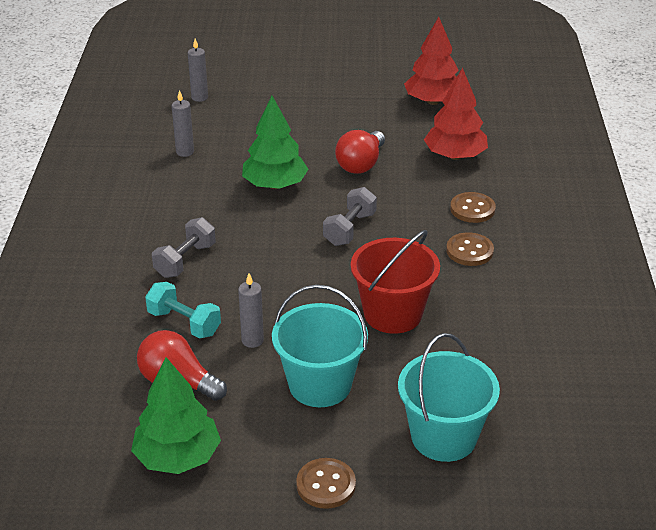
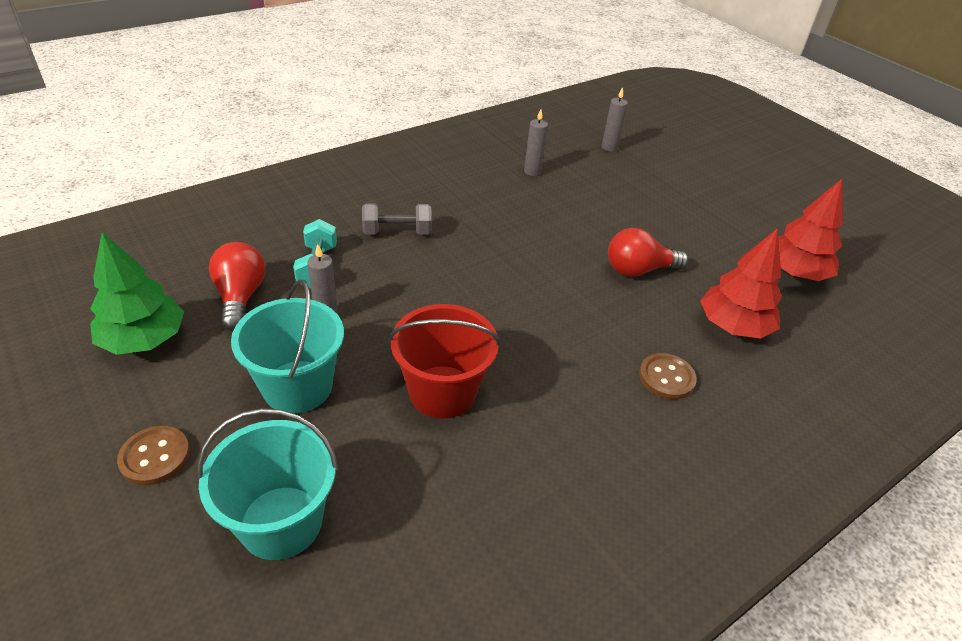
camera: 50 degrees right, 5 degrees up
green tree [242,96,308,189] -> none
grey dumbbell [323,187,377,246] -> none
brown button [446,232,494,266] -> none

